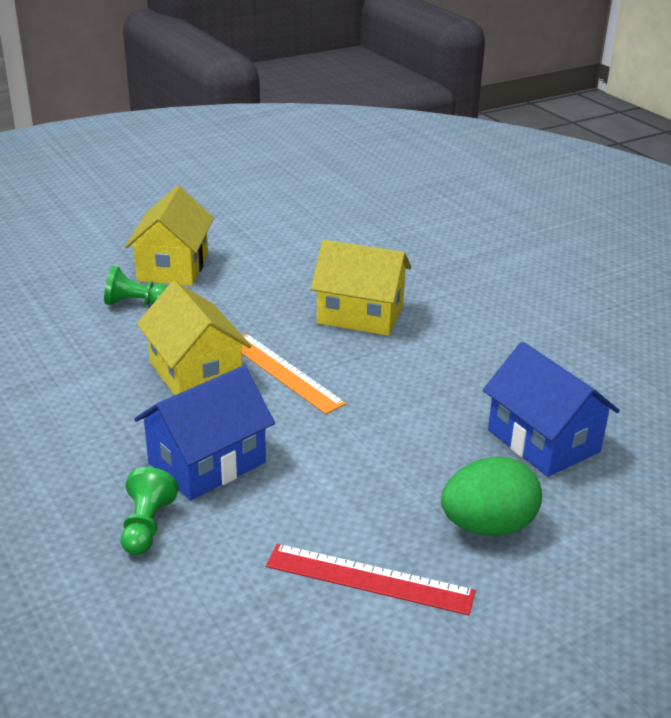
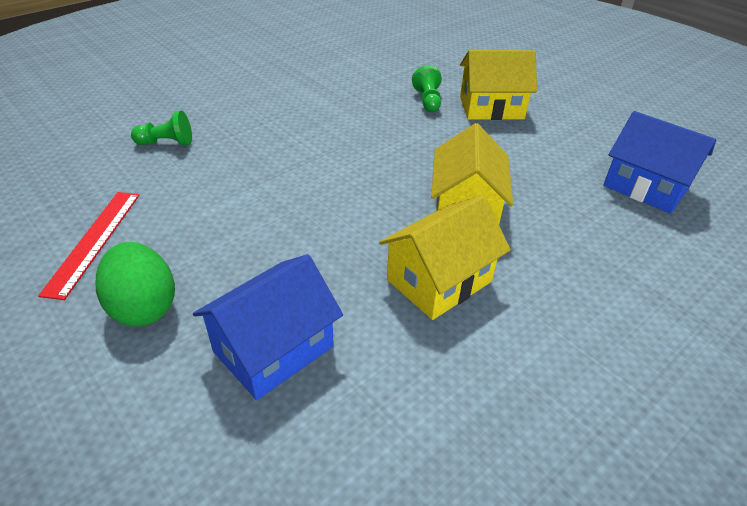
camera: 80 degrees right, 10 degrees up
blue house [134,366,275,500] -> blue house moved to [603,111,716,214]
yellow house [137,281,251,395] -> yellow house moved to [379,195,511,320]
orange ruler [241,334,346,414] -> none

